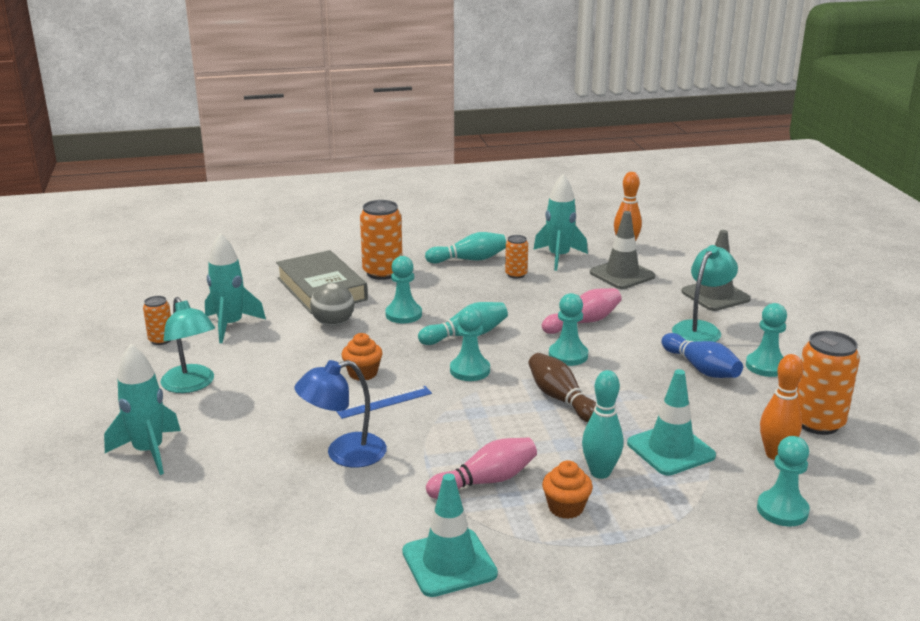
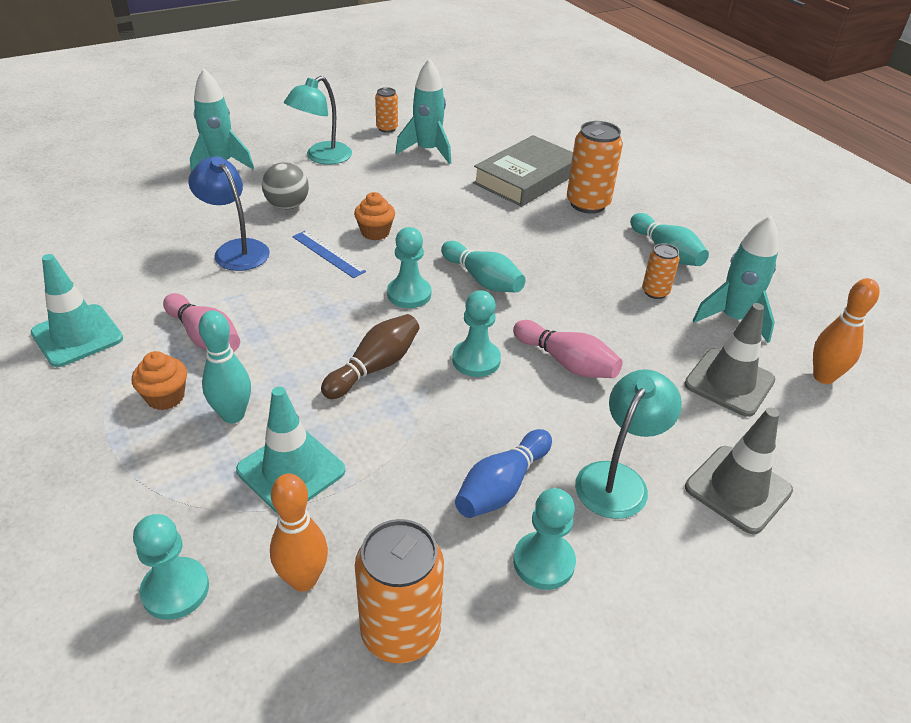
camera: 70 degrees right, 15 degrees up
grey ball [310,283,354,326] -> grey ball moved to [262,162,309,209]
turquoise pawn [385,256,422,323] -> none
turquoise lamp [672,245,738,342] -> turquoise lamp turned 75 degrees counterclockwise [575,369,682,519]

